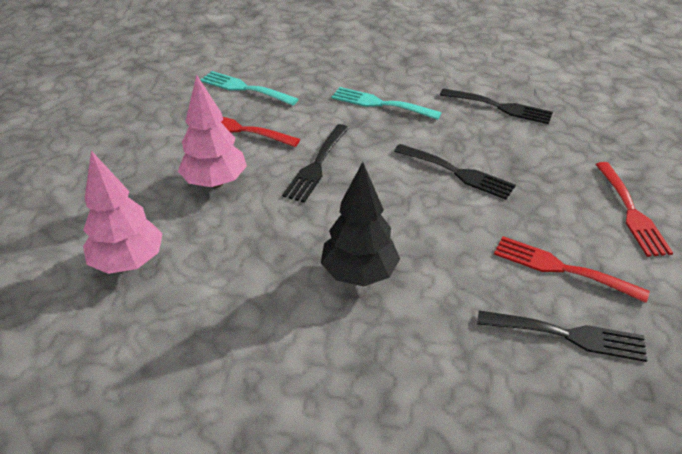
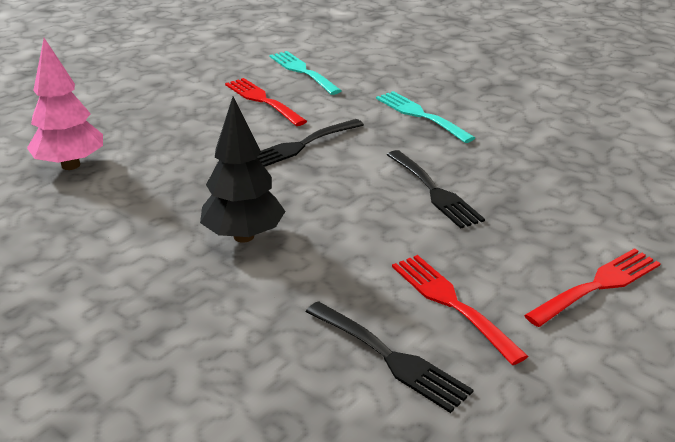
camera: 30 degrees right, 10 degrees down
pink tree [178,74,247,188] -> none
black fork [440,88,553,124] -> none
red fork [595,162,673,257] -> red fork turned 150 degrees counterclockwise [524,248,661,327]

